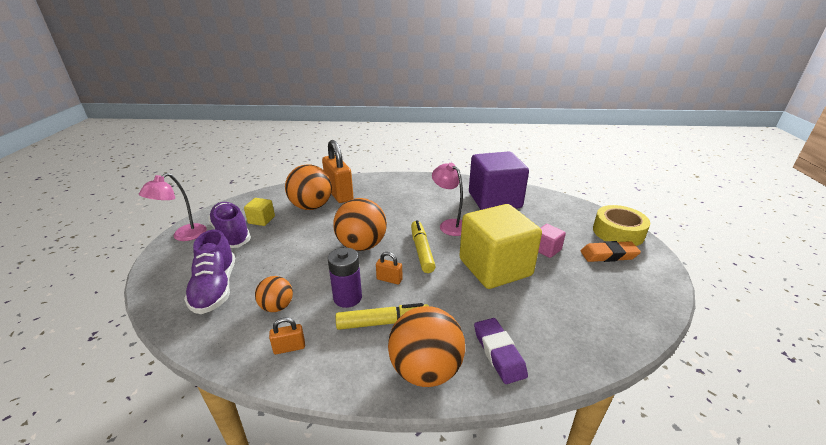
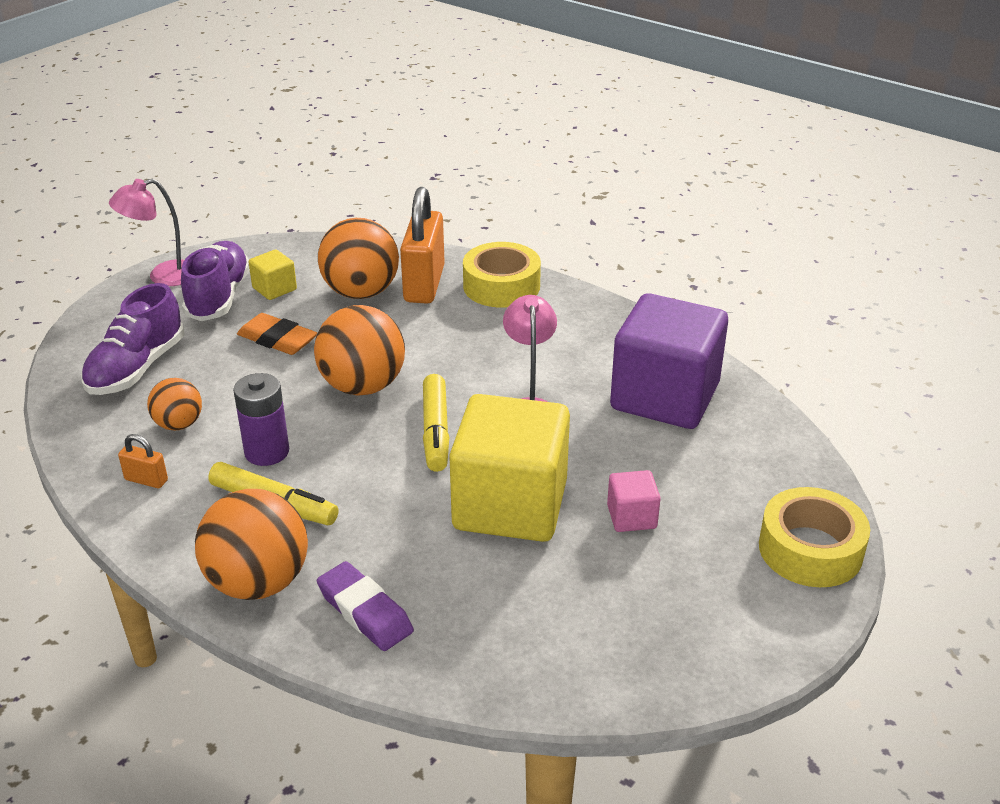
camera: 35 degrees right, 5 degrees up
orange padlock [376,252,402,285] -> none
yellow marker [411,220,436,273] -> yellow marker turned 150 degrees clockwise [423,374,449,472]
purple eraser [474,318,528,384] -> purple eraser turned 60 degrees counterclockwise [317,561,414,651]
orange eraser [580,241,641,262] -> orange eraser moved to [237,313,317,355]
none -> yellow tape [463,242,541,308]

